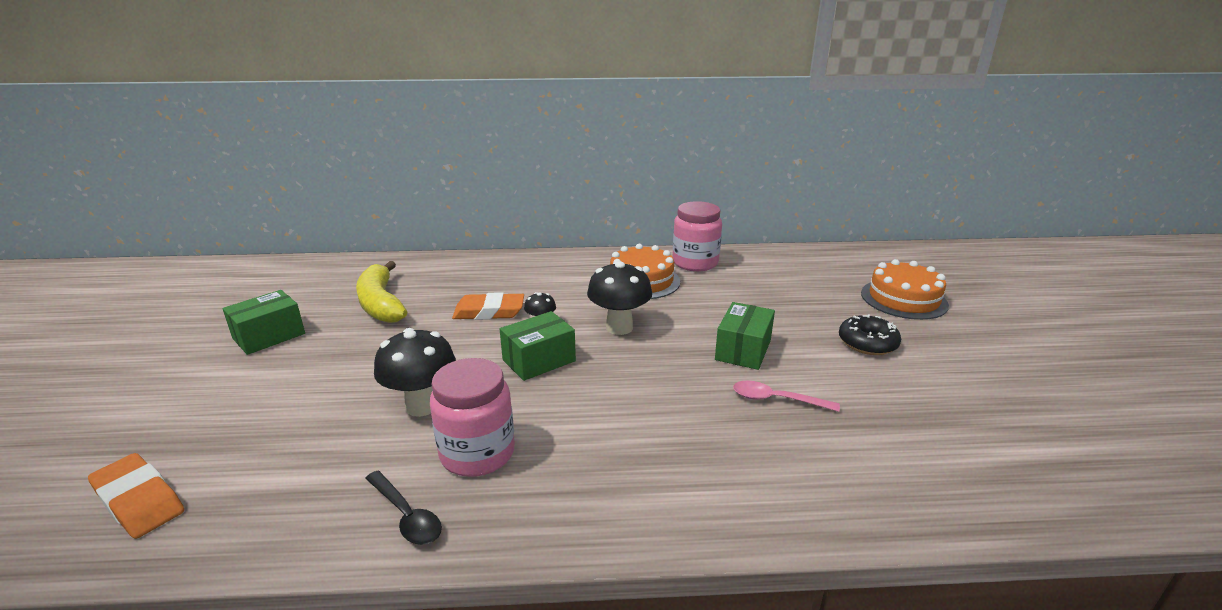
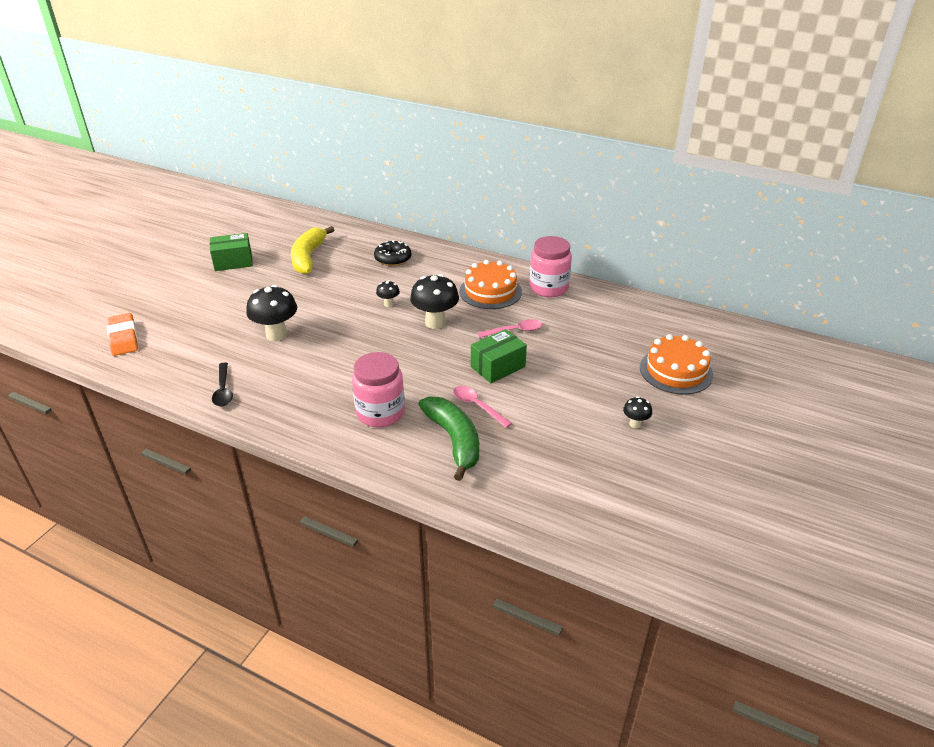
camera: 30 degrees right, 10 degrees up
pink jar [430,358,515,477] -> pink jar moved to [352,352,405,427]
orange eraser [452,292,524,320] -> none
green box [500,311,576,381] -> none
black donut [839,314,901,355] -> black donut moved to [374,240,411,266]
none -> green banana [418,396,479,481]
none -> pink spoon [478,319,542,338]
none -> black mushroom [623,396,652,428]

